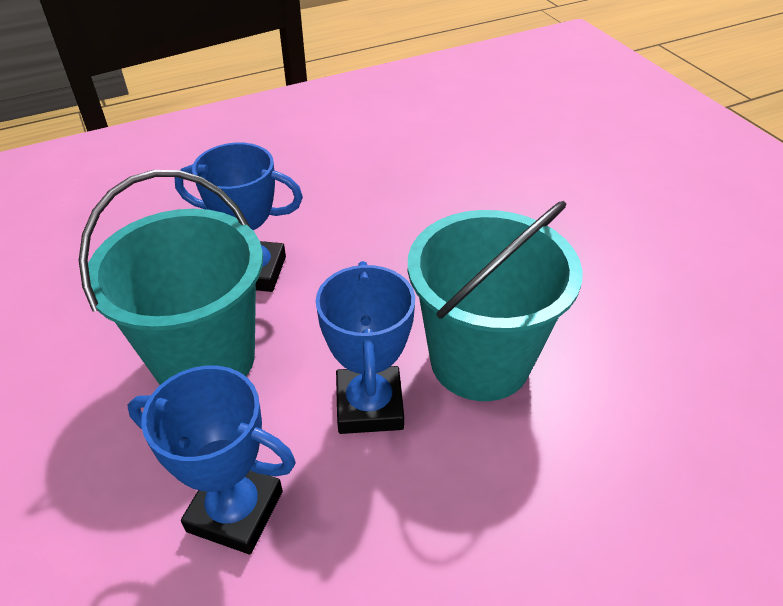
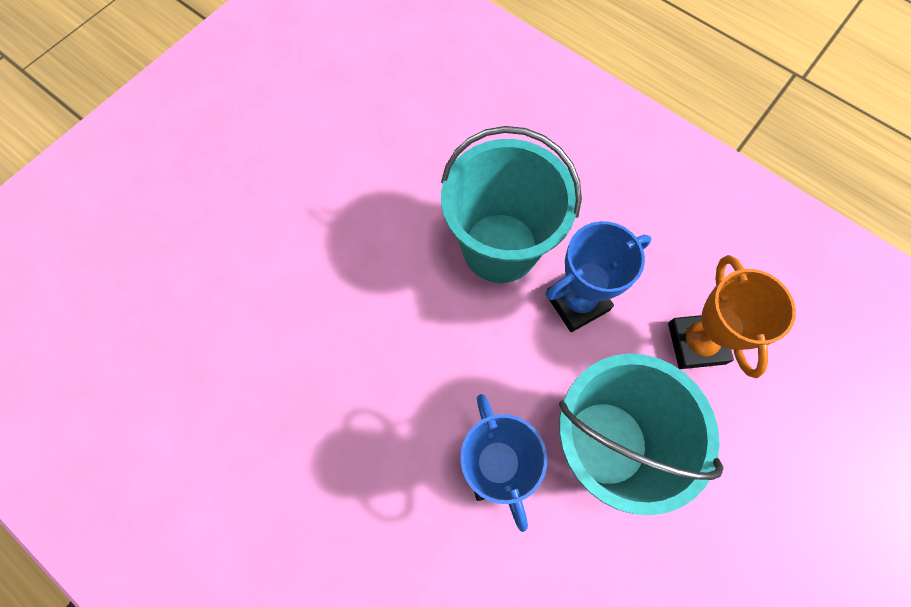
camera: 115 degrees left, 25 degrees up
blue trophy [128,366,296,554] -> orange trophy [668,255,796,378]

